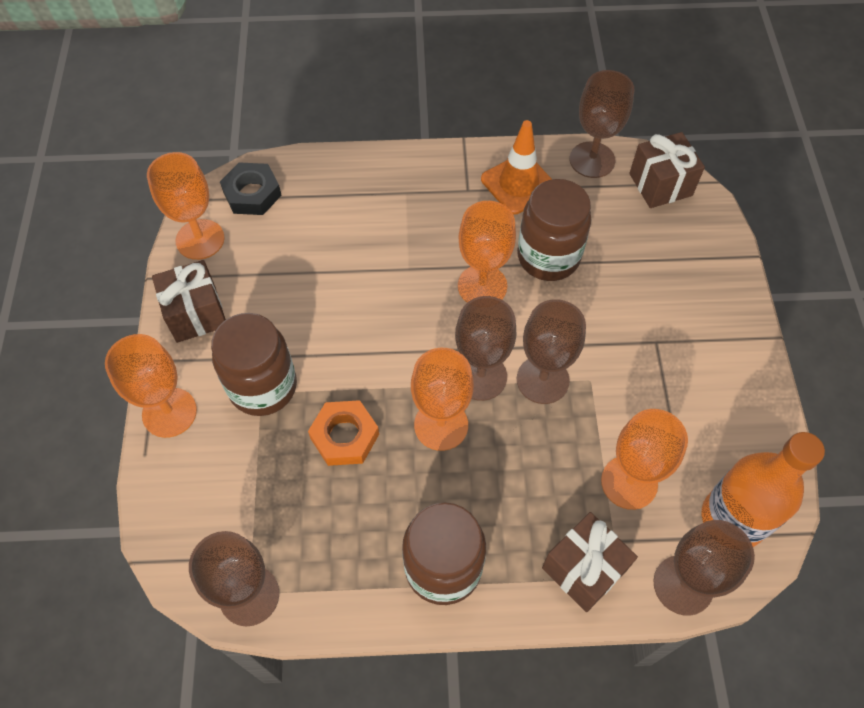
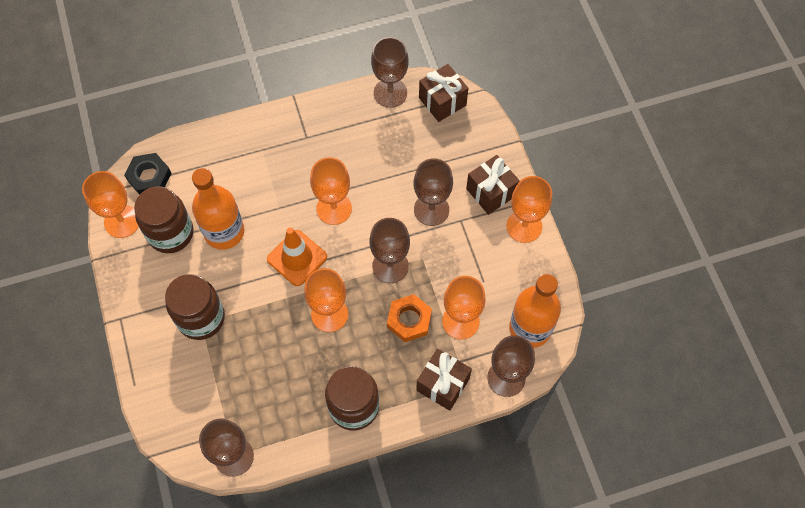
camera: 15 degrees left, 5 degrees up
orange goblet [105,334,197,438] -> orange goblet moved to [506,176,552,243]
brown gift [152,260,226,343] -> brown gift moved to [466,155,520,215]
orange nut [308,400,379,466] -> orange nut moved to [387,294,432,342]
brown goblet [455,296,516,401] -> brown goblet moved to [414,159,453,226]
orange traffic cone [481,120,552,215] -> orange traffic cone moved to [267,227,327,286]
brown jar [517,179,591,281] -> brown jar moved to [134,186,193,253]
none -> orange bottle [192,168,244,250]

